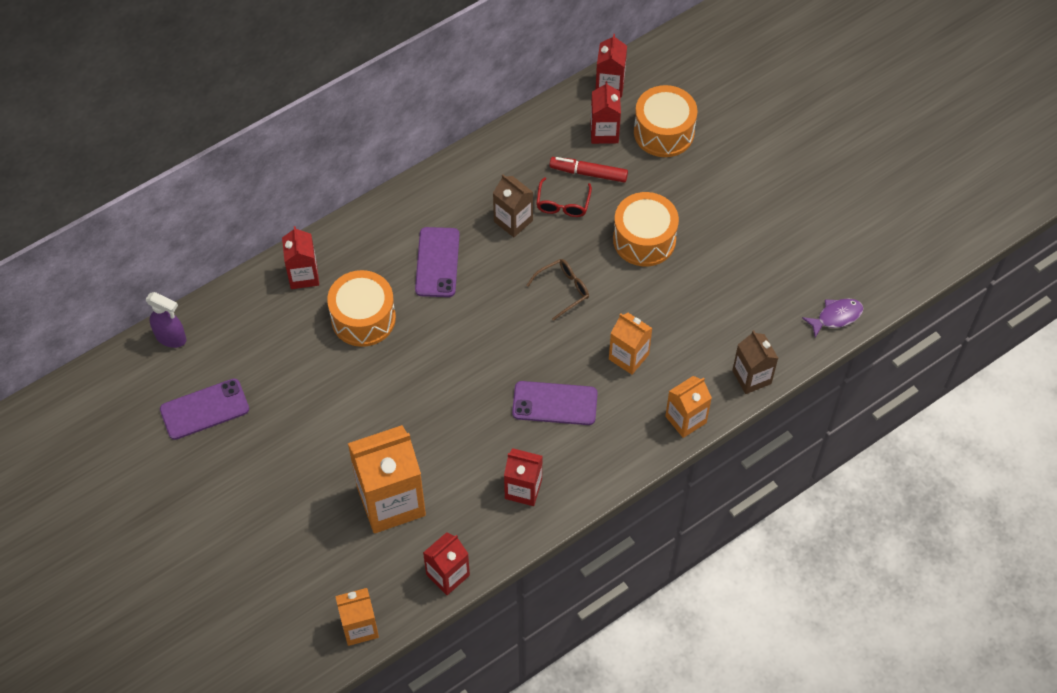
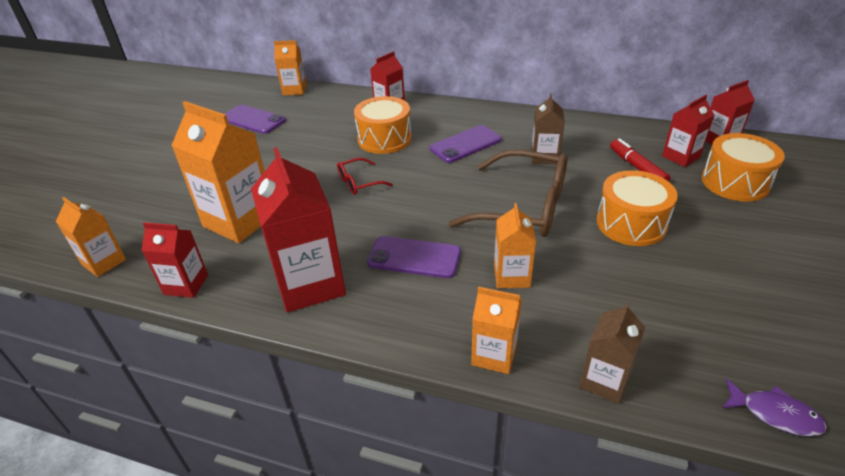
camera: 55 degrees right, 20 degrees down
purple spray bottle [145,292,186,348] -> orange carton [274,40,307,95]
red carton [504,448,543,506] -> red carton [251,147,346,313], size x1.79
purple phone [512,381,598,425] -> purple phone turned 45 degrees counterclockwise [367,236,461,278]
brown glasses [526,259,589,321] -> brown glasses [448,150,568,237], size x2.15
red glasses [536,177,592,217] -> red glasses moved to [337,158,393,195]

